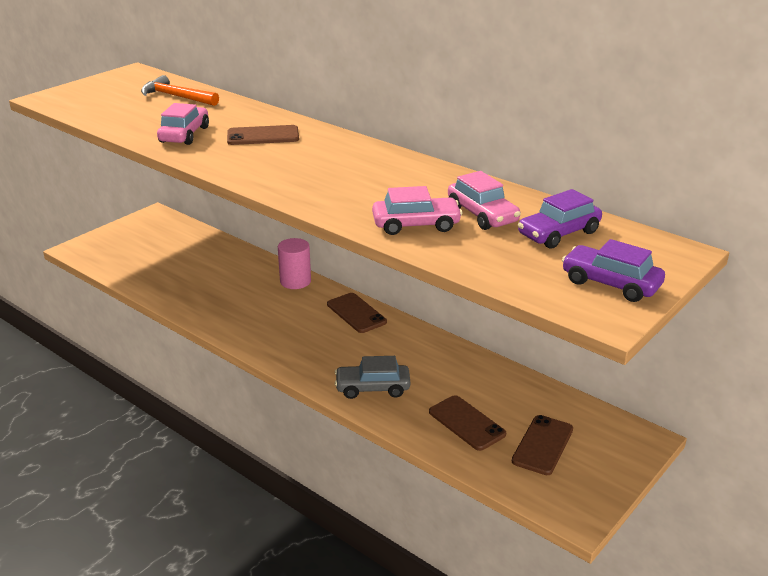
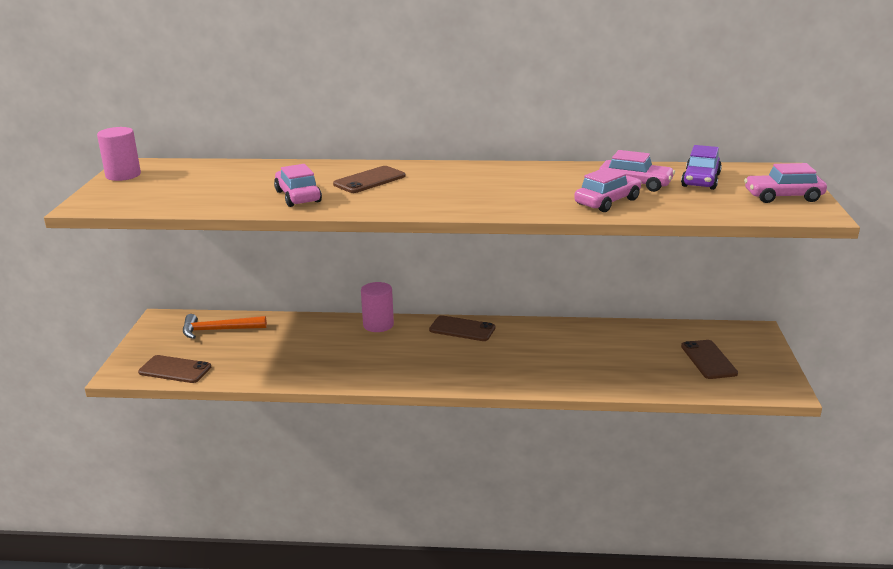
camera: 35 degrees left, 5 degrees down
orange hammer [141,75,219,106] -> orange hammer moved to [183,314,267,339]
grey car [335,356,410,399] -> none
brown phone [429,395,506,451] -> brown phone moved to [138,355,211,383]
purple car [562,239,665,302] -> pink car [744,163,827,203]
none -> pink cylinder [97,127,141,181]

